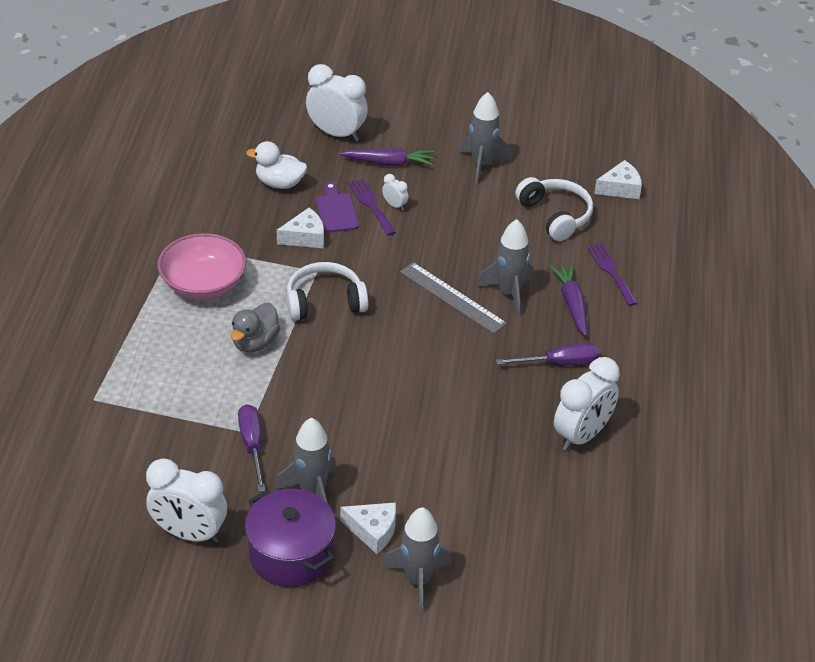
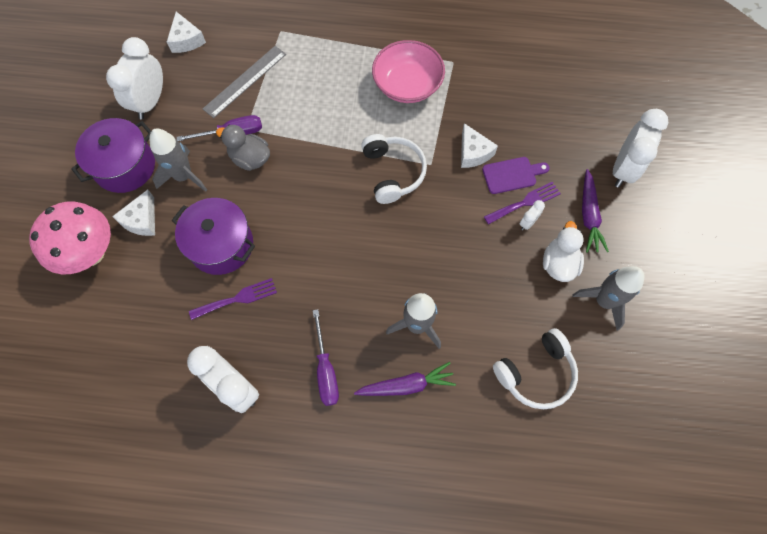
camera: 90 degrees right, 25 degrees up
grey duck [230,303,281,353] -> grey duck moved to [216,125,270,171]
white duck [246,141,307,189] -> white duck moved to [543,221,584,282]
grey rocket [382,507,452,614] -> pink mushroom [29,201,111,274]
grey ruler [400,262,507,334] -> grey ruler moved to [203,46,286,118]
purple fork [587,243,638,306] -> purple fork moved to [189,278,277,320]
white cheese [594,160,642,199] -> white cheese moved to [167,12,206,53]
none -> purple pot [172,198,255,275]

